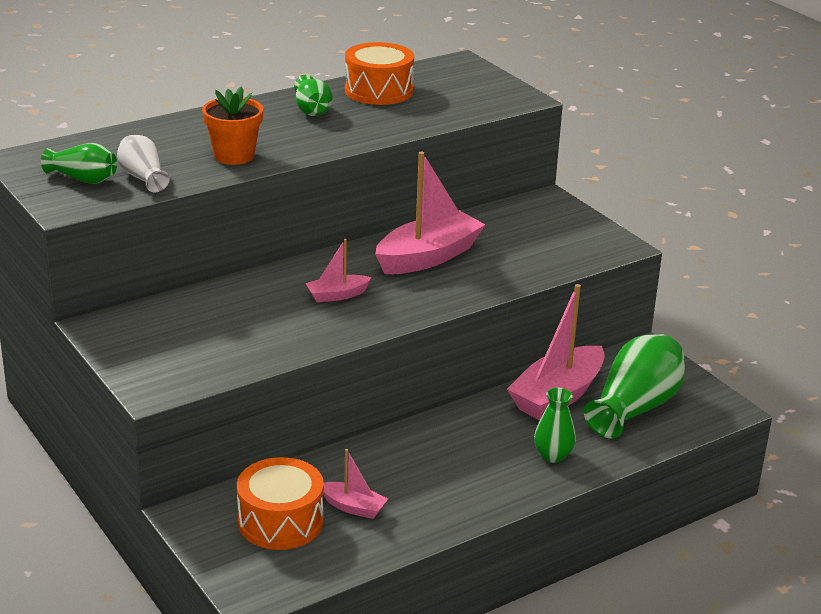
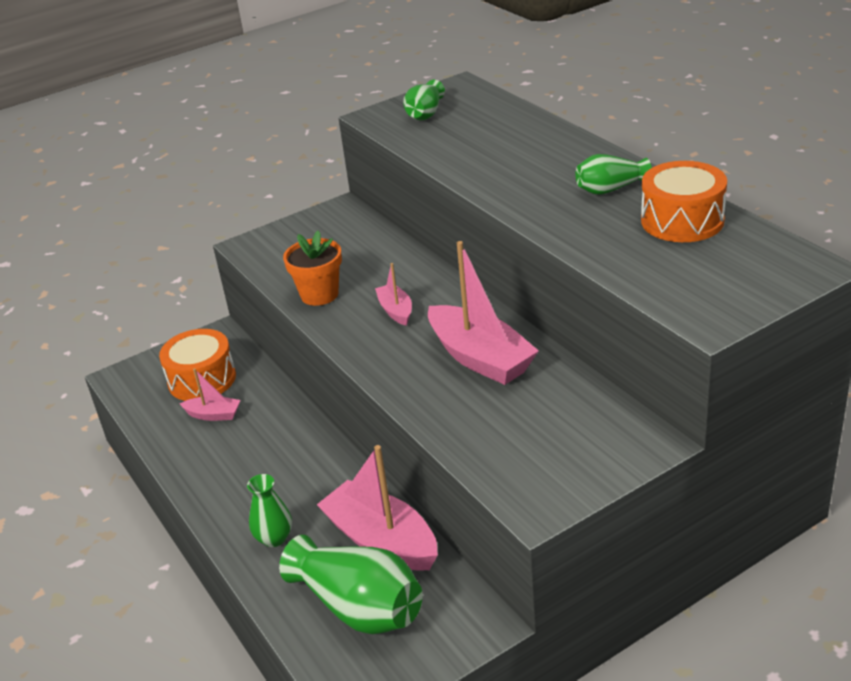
camera: 95 degrees right, 5 degrees up
white vase [117,135,170,192] -> none
orange flower pot [202,86,263,165] -> orange flower pot moved to [283,231,342,306]
pink boat [323,449,388,519] -> pink boat turned 105 degrees counterclockwise [180,368,240,421]

